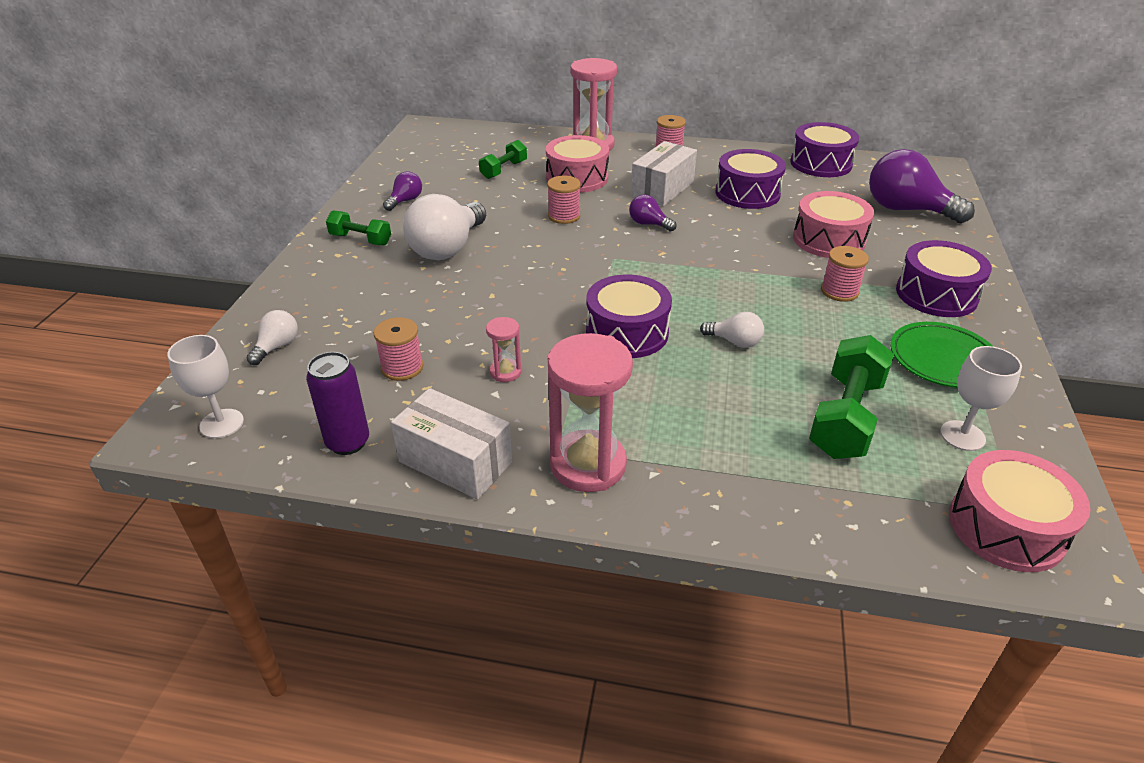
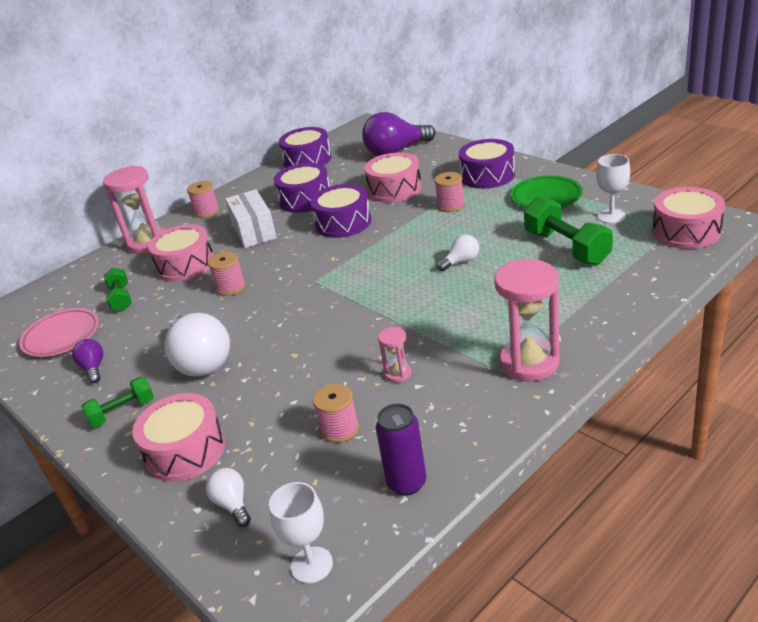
camera: 50 degrees left, 5 degrees down
white box [391,388,512,500] -> none
purple drum [586,275,672,358] -> purple drum moved to [310,184,371,238]
purple light bulb [629,194,677,232] -> none
none -> pink plate [19,308,99,357]
none -> pink drum [132,393,225,482]

